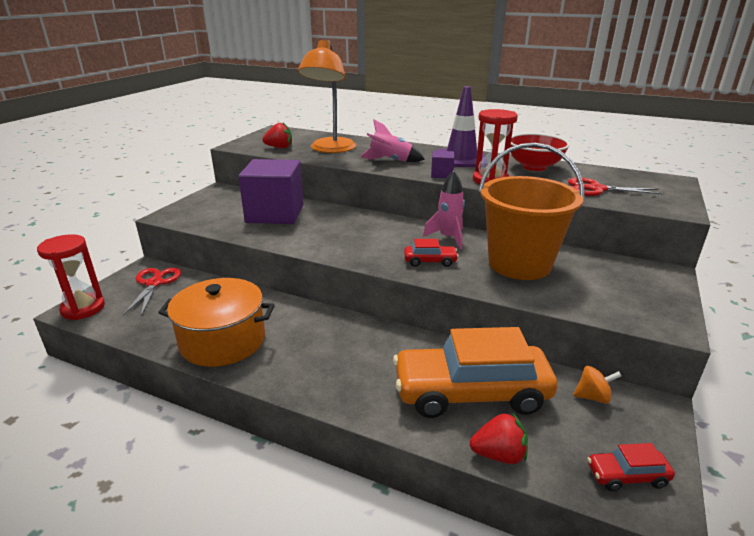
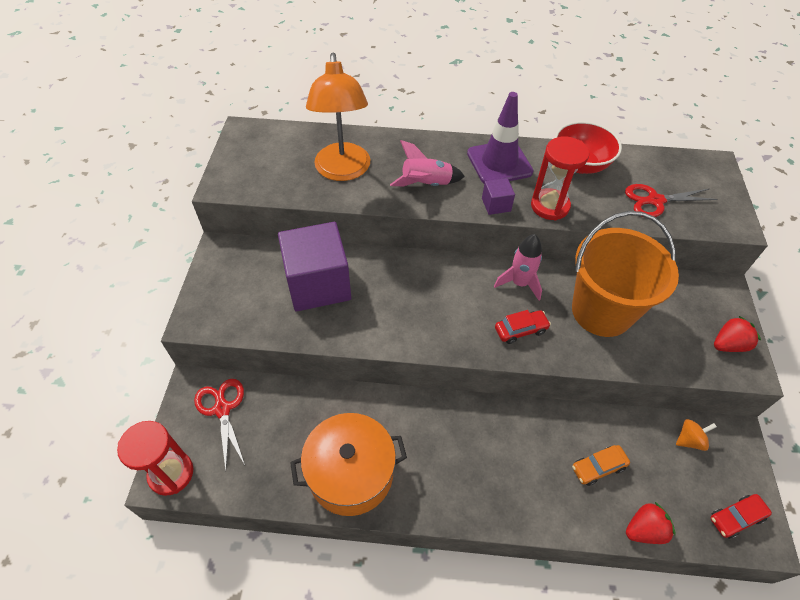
camera: 20 degrees left, 25 degrees up
red strawberry [262,123,292,148] -> red strawberry moved to [714,316,761,352]
orange car [393,327,557,418] -> orange car [572,445,630,486], size x0.42

